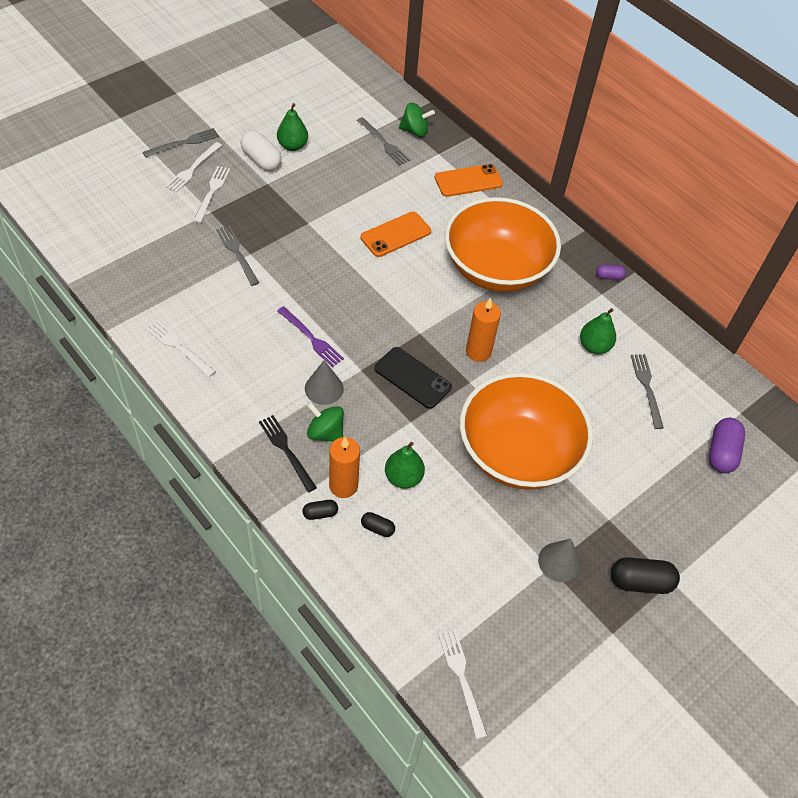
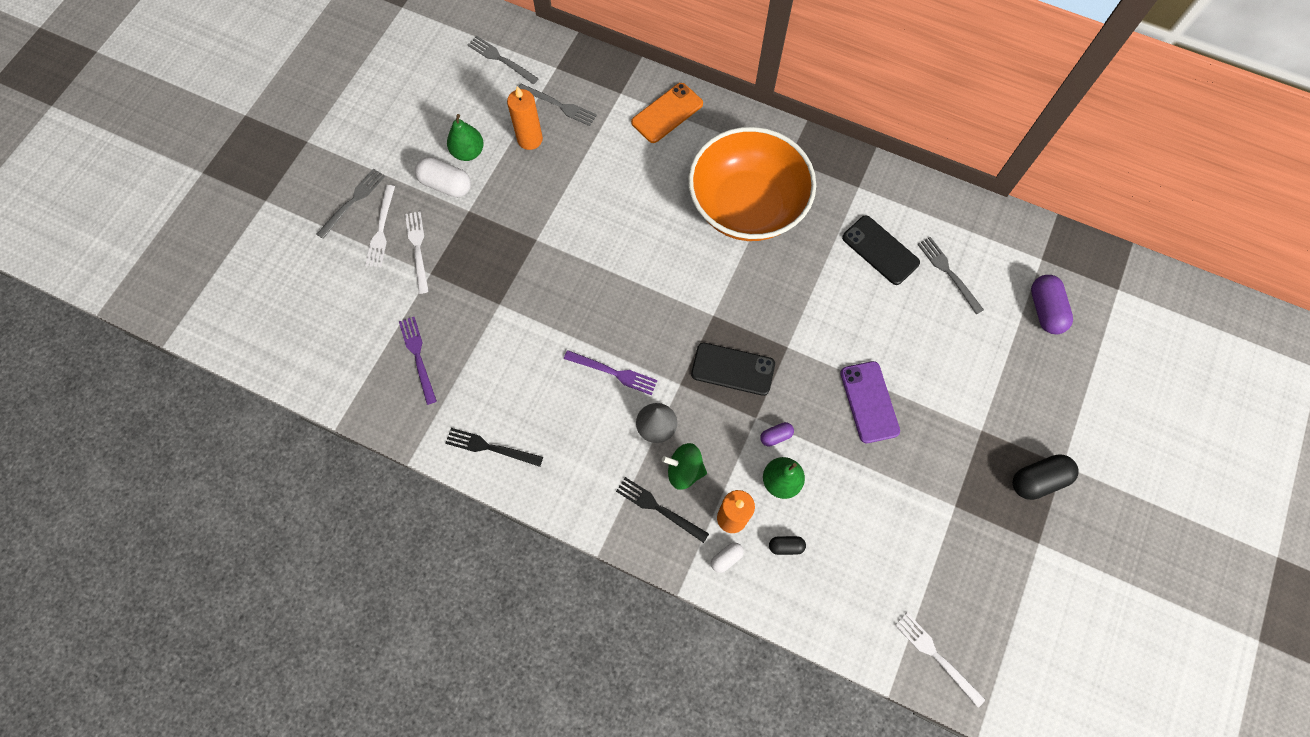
camera: 20 degrees left, 15 degrees up
white fork [145,320,216,377] -> black fork [445,428,543,467]
grey fork [216,225,259,286] -> grey fork moved to [468,36,539,84]
black capsule [303,500,338,520] -> white capsule [711,543,744,573]
orange phone [361,212,431,257] -> none
green spinning top [399,103,435,137] -> none
orange bowl [460,372,593,490] -> purple phone [840,361,900,443]
orange candle [466,297,501,362] -> orange candle moved to [507,86,543,150]
grey cone [538,539,581,582] -> none
green pear [580,308,616,354] -> black phone [842,215,920,285]
purple capsule [596,264,626,280] -> purple capsule moved to [760,422,794,447]
none -> purple fork [399,317,437,405]

